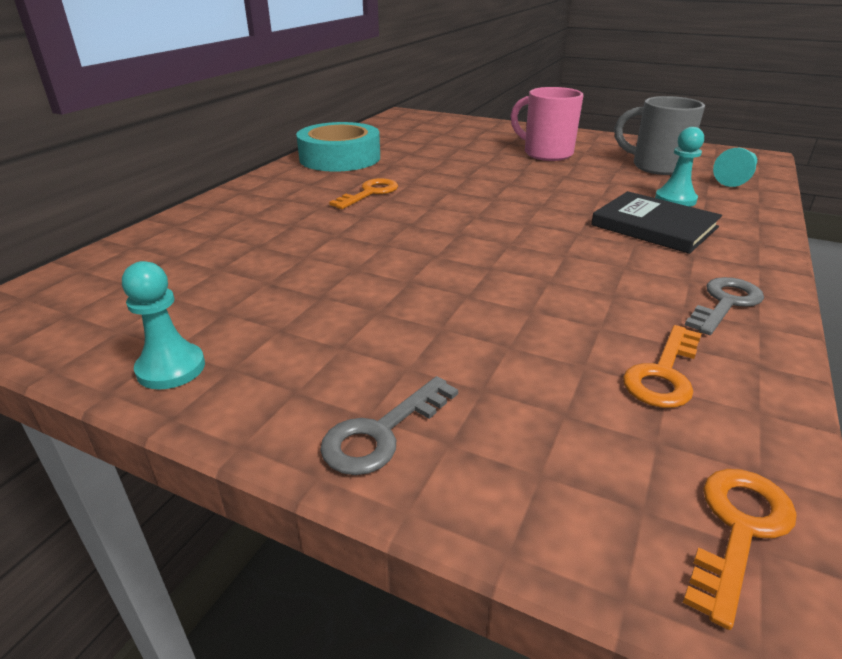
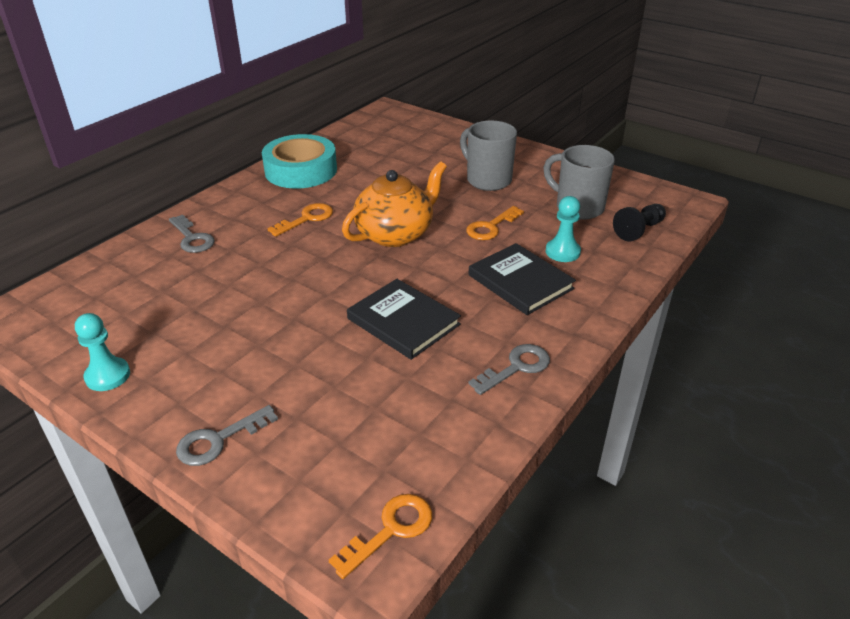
camera: 10 degrees right, 5 degrees up
pink mug [510,87,584,161] -> grey mug [460,120,517,191]
orange key [623,325,701,408] -> orange key moved to [466,206,524,240]
turquoise pawn [713,148,757,187] -> black pawn [613,204,666,241]
none -> grey key [169,214,215,253]
none -> orange teapot [342,161,447,247]
none -> black book [347,279,461,360]

